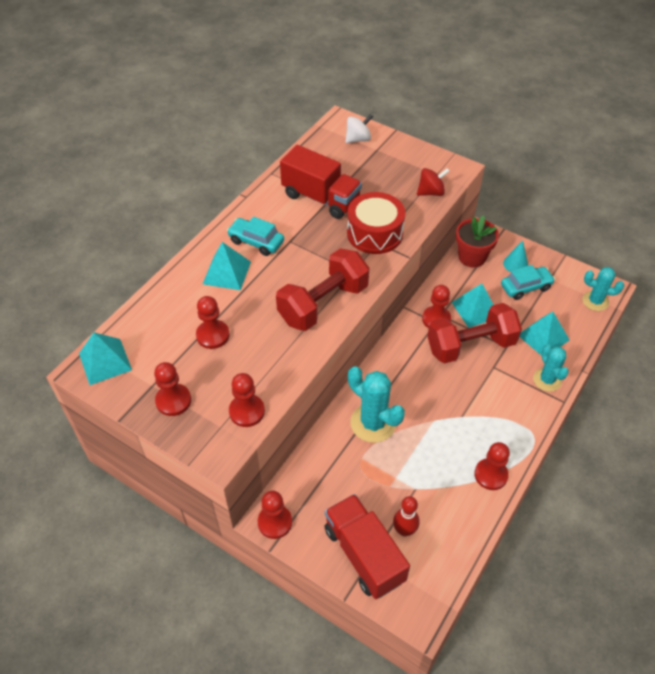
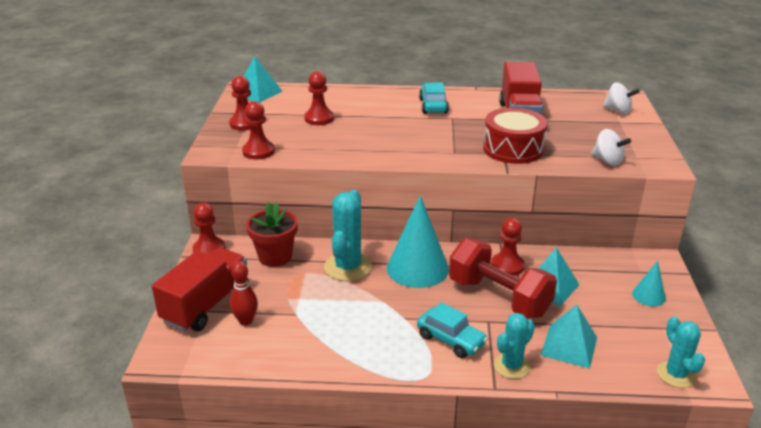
camera: 60 degrees right, 20 degrees down
turquoise pyramid [203,242,251,290] -> none
red dumbbell [276,248,369,331] -> none
red spinning top [417,168,450,196] -> white spinning top [591,129,631,166]
red flower pot [456,215,499,267] -> red flower pot moved to [246,202,298,267]
red pawn [474,442,510,490] -> none
turquoise car [501,265,555,300] -> turquoise car moved to [417,302,488,358]
none -> turquoise cone [387,195,449,288]

